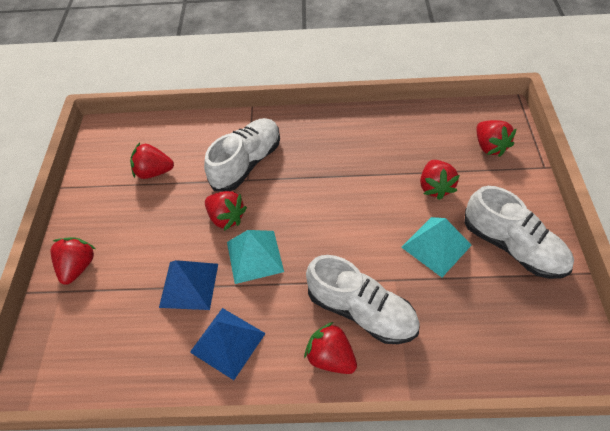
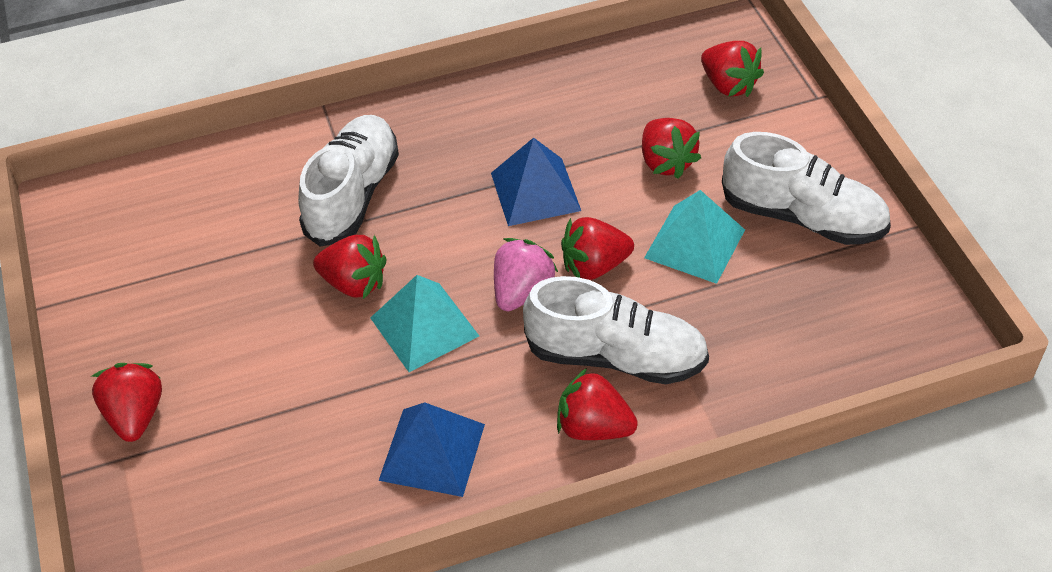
camera: 20 degrees left, 5 degrees down
red strawberry [130,143,174,179] -> red strawberry moved to [561,217,634,280]
blue pyramid [159,260,218,310] -> blue pyramid moved to [491,138,581,226]
none -> pink strawberry [494,238,558,311]

